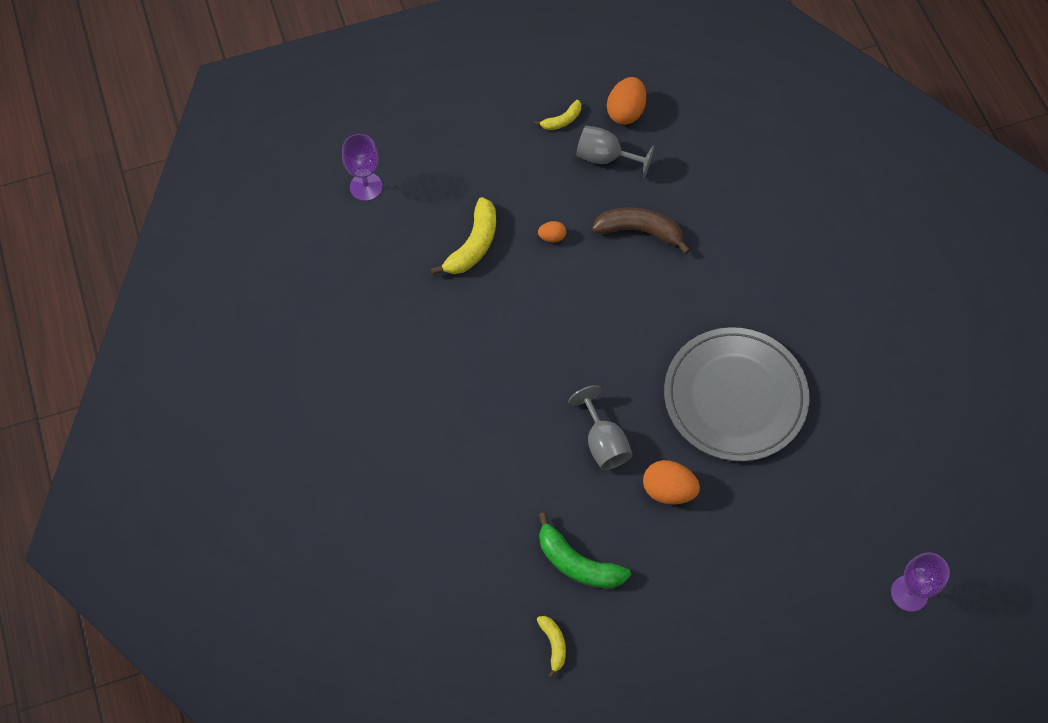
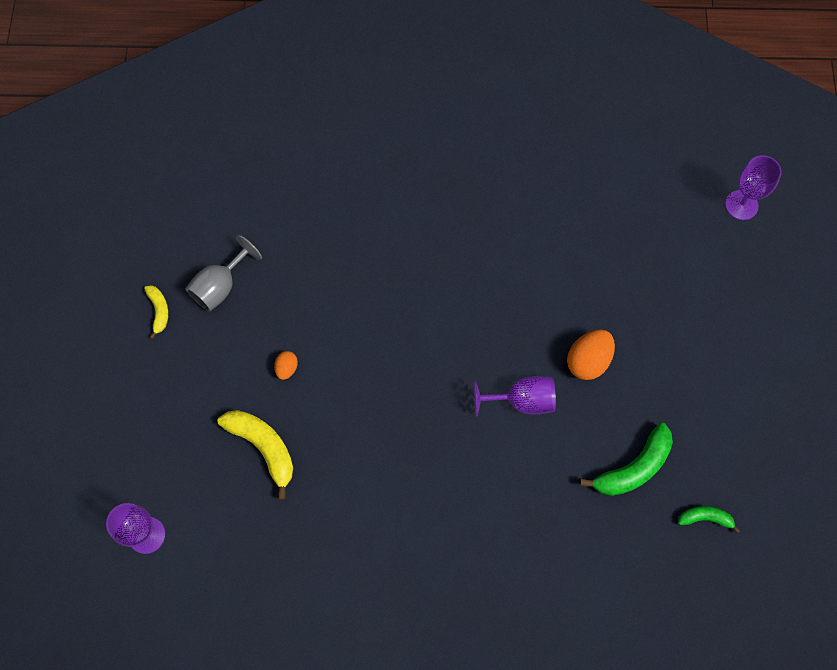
camera: 70 degrees left, 5 degrees up
yellow banana [537,616,566,678] -> green banana [678,506,740,534]
grey goblet [569,385,633,470] -> purple goblet [474,376,556,416]
brown banana [592,208,690,254] -> none
orange egg [607,77,646,125] -> none
grey plate [664,327,810,461] -> none

